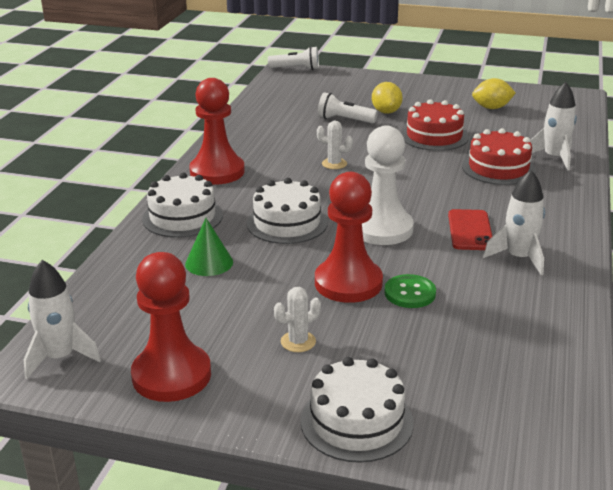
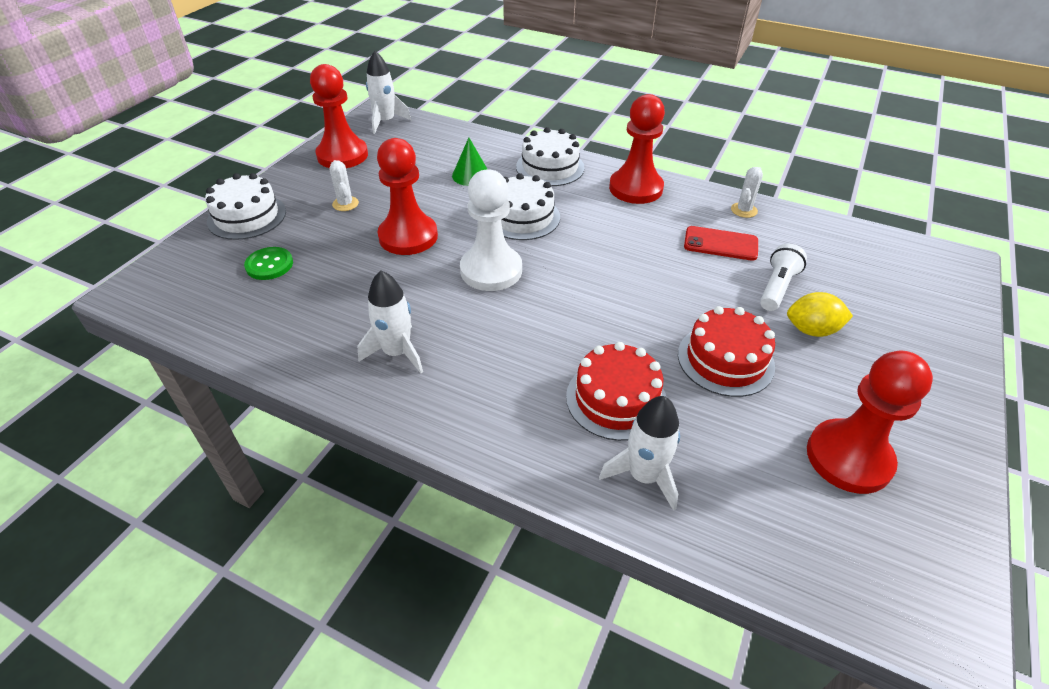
camera: 100 degrees right, 15 degrees up
white flashlight [268,46,319,70] -> none
white cactus [317,121,353,169] -> white cactus moved to [731,167,763,218]
green button [384,274,436,308] -> green button moved to [244,247,293,280]
red phone [448,209,493,250] -> red phone moved to [684,226,758,261]
yellow lemon [472,78,516,109] -> red pawn [807,351,933,494]

